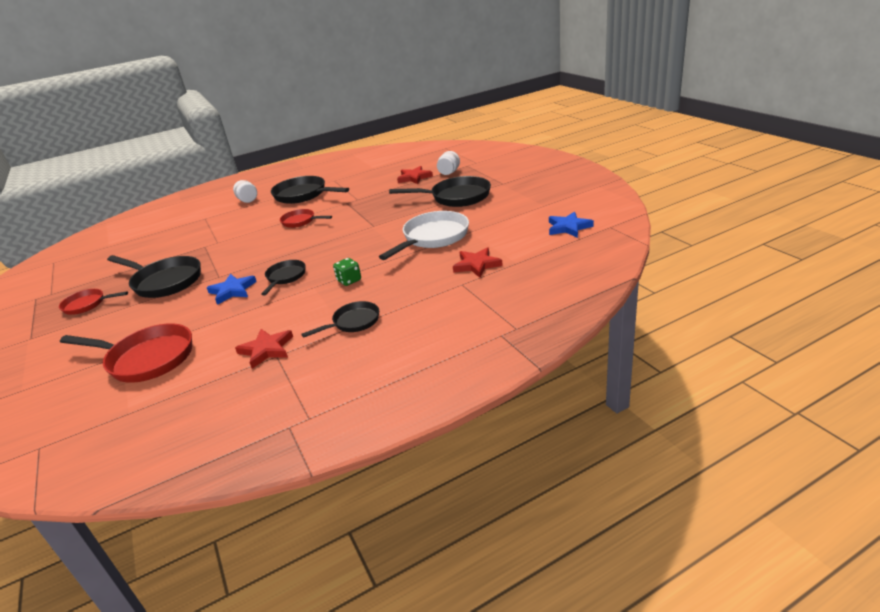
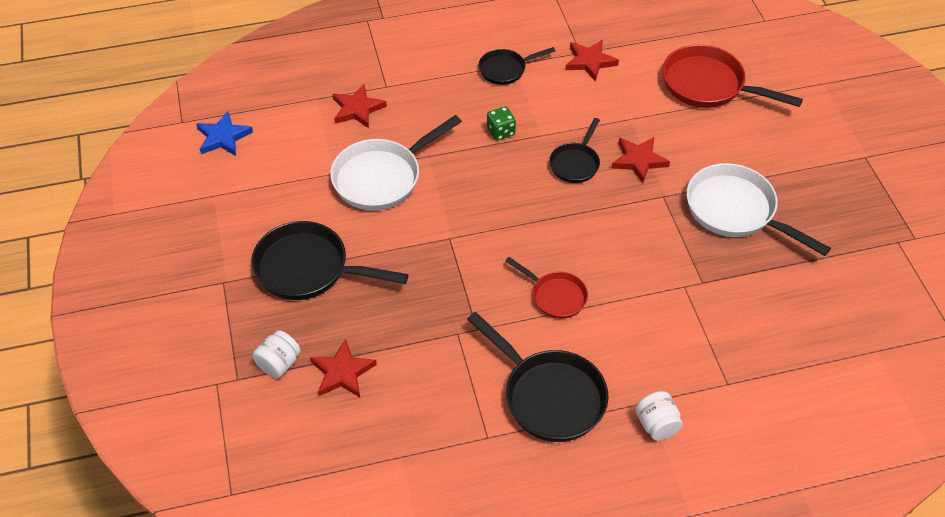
camera: 170 degrees left, 20 degrees up
red pan [59,289,128,315] -> none
black pan [107,255,201,298] -> white pan [687,163,831,256]
blue star [207,274,257,305] -> red star [611,137,670,183]

